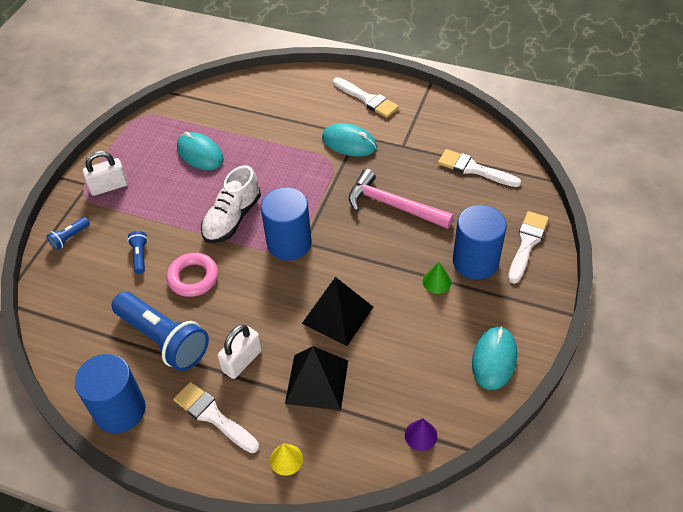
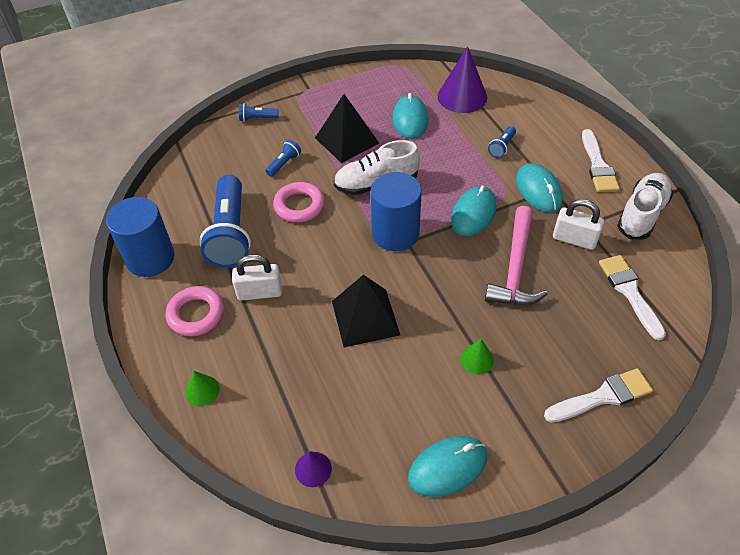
camera: 45 degrees right, 0 degrees up
white padlock [83,151,128,196] -> white padlock moved to [553,199,604,250]
white brush [173,382,259,453] -> pink ring [166,286,224,336]
yellow cone [270,443,303,476] -> green cone [185,371,220,406]
black pyramid [285,346,348,410] -> black pyramid moved to [315,94,379,163]
pink hammer [349,169,454,229] -> pink hammer turned 150 degrees counterclockwise [485,206,548,305]
blue cylinder [453,205,507,280] -> none
none -> purple cone [438,46,487,113]
none -> turquoise mouse [451,185,497,236]
none -> blue flashlight [488,126,516,158]
none -> white shoe [617,173,673,240]

